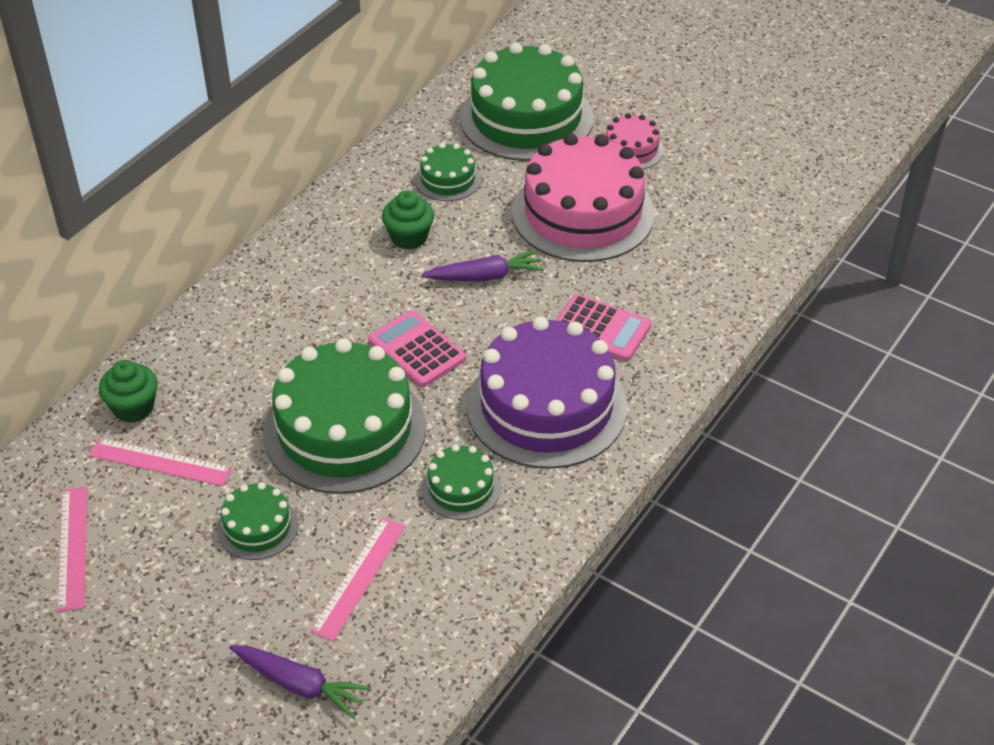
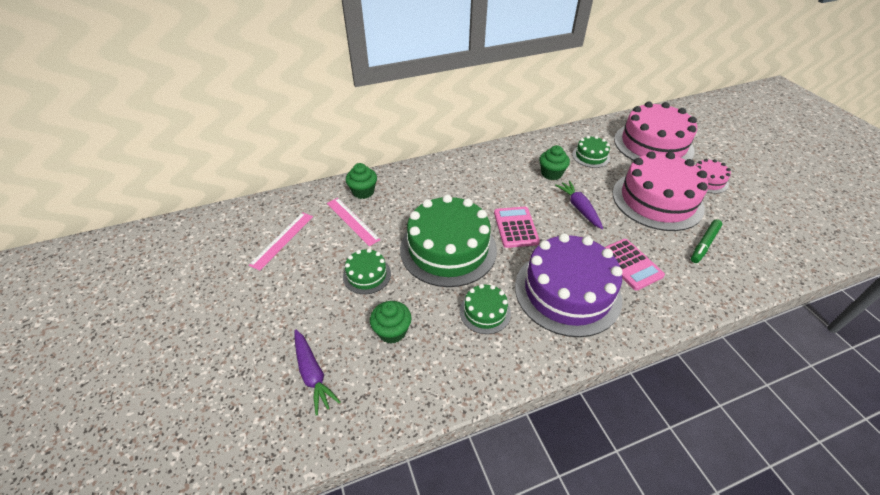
camera: 35 degrees right, 0 degrees up
pink ruler [310,518,405,641] -> green cupcake [370,301,412,344]
purple carrot [421,250,544,281] -> purple carrot turned 135 degrees counterclockwise [555,181,603,229]
green cake [460,43,593,161] -> pink cake [614,102,697,161]
none -> green marker [691,219,722,263]

